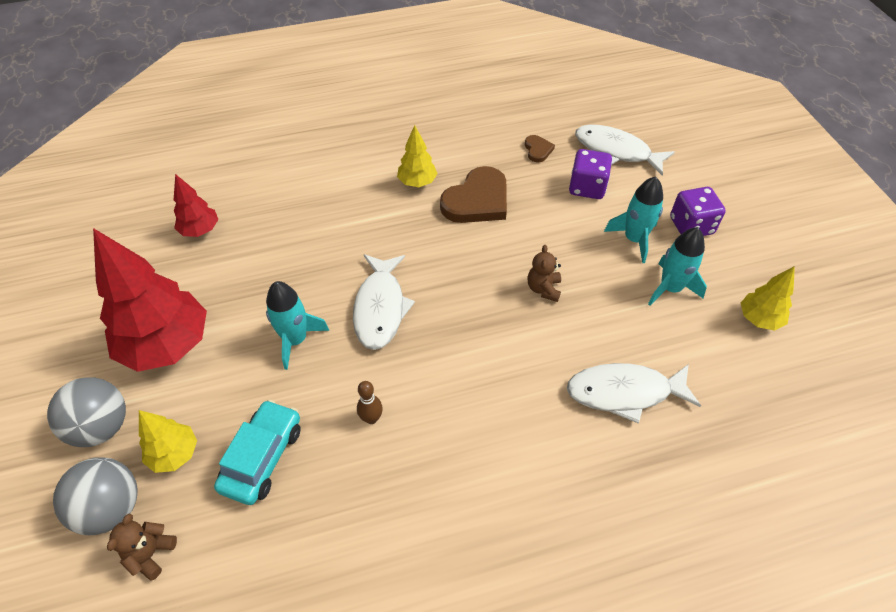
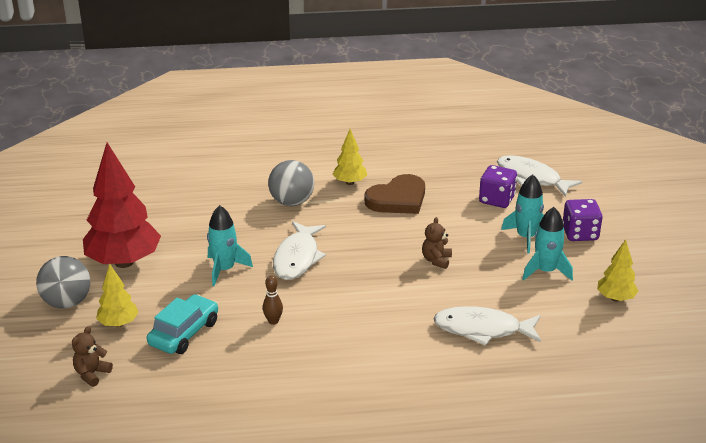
camera: 10 degrees right, 20 degrees down
grey ball [53,457,138,535] -> grey ball moved to [268,160,314,206]
red tree [174,174,218,237] -> none
brown heart [525,135,555,162] -> none

